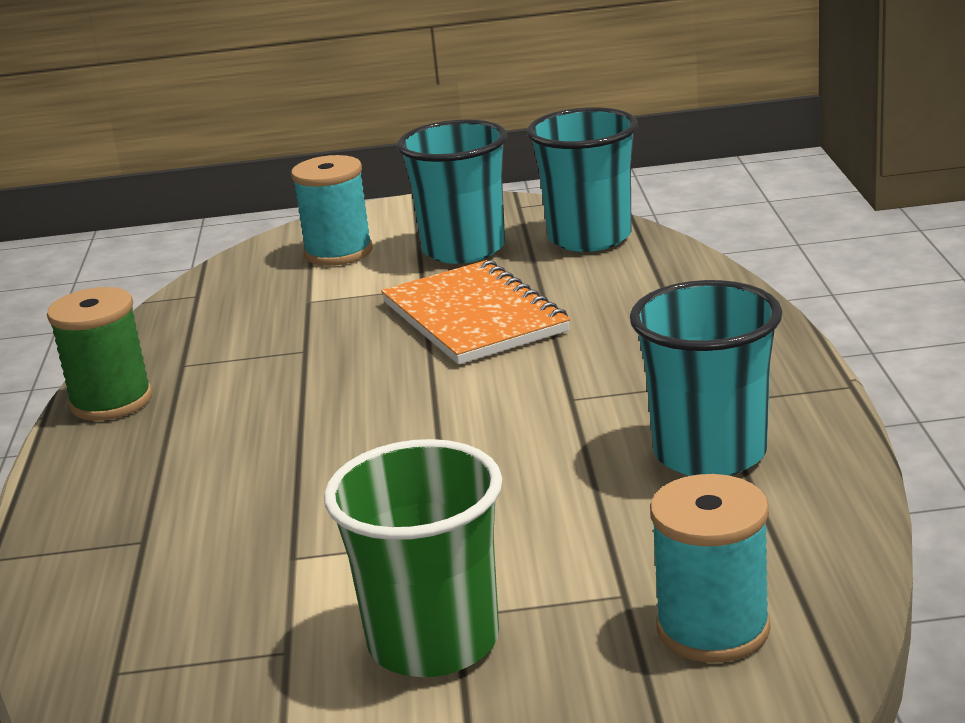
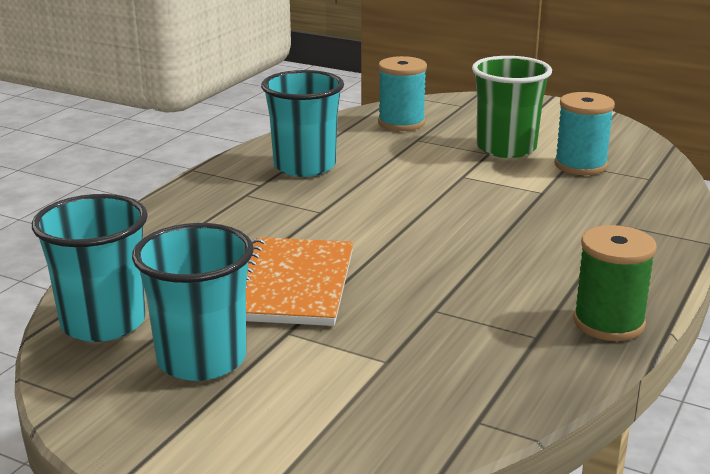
camera: 150 degrees left, 0 degrees up
turquoise spool [291,155,373,266] -> turquoise spool moved to [555,92,615,175]

